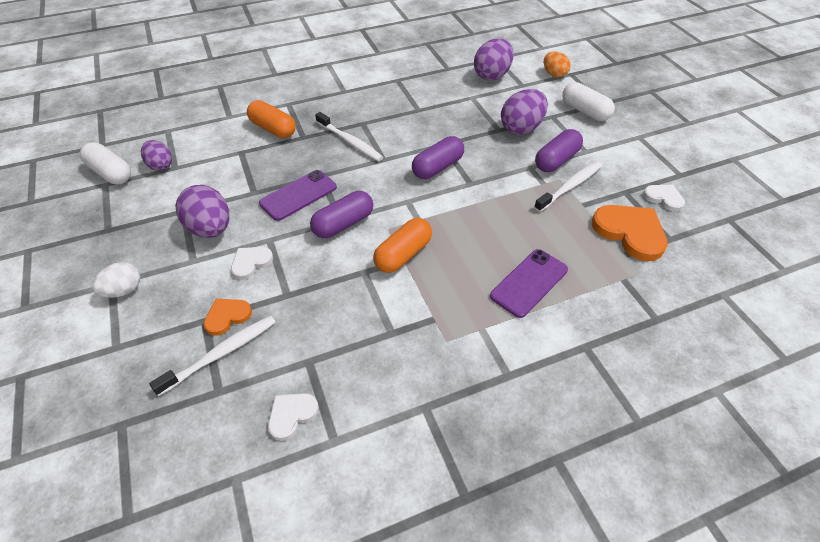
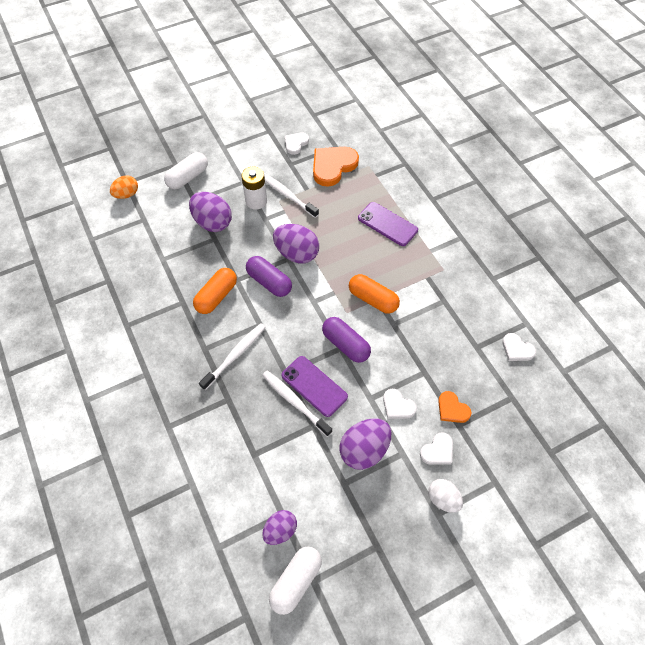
camera: 95 degrees left, 10 degrees up
white toothbrush [149,316,276,396] -> white toothbrush moved to [262,371,333,437]
orange capsule [247,100,296,138] -> orange capsule moved to [193,268,237,314]
purple egg [474,38,514,81] -> purple egg moved to [273,224,319,263]
purple capsule [535,129,583,172] -> white battery [241,167,267,210]
none -> white heart [420,432,453,465]

